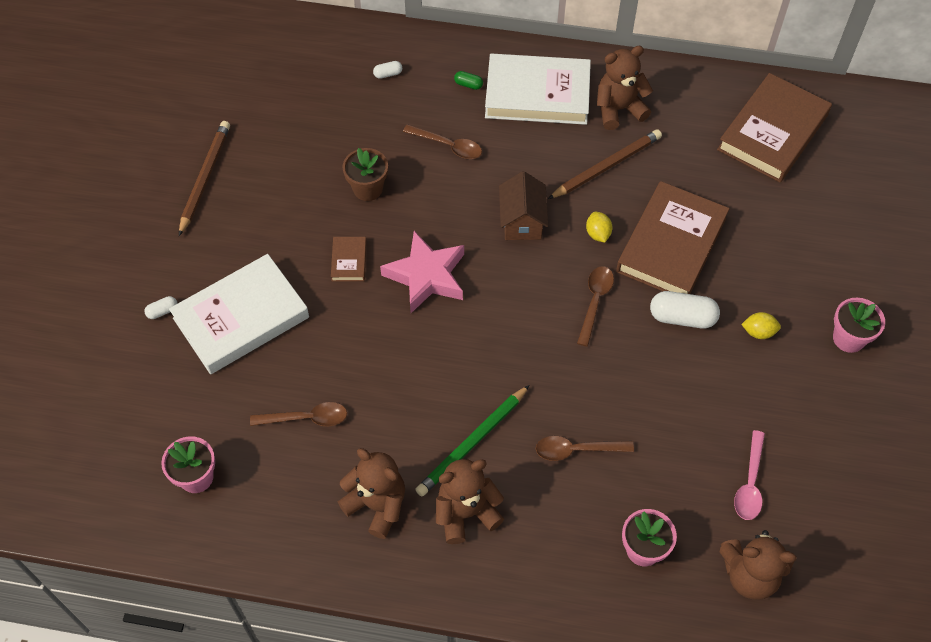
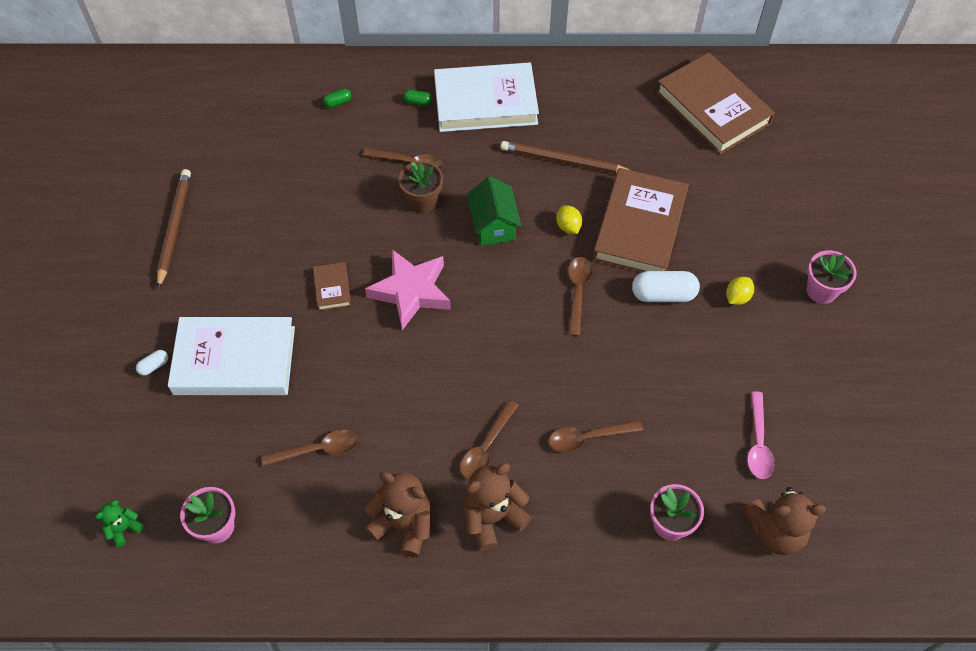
camera: 10 degrees left, 0 degrees up
white book [169,254,309,374] -> white book turned 45 degrees clockwise [168,317,295,395]
brown flower pot [342,148,388,201] -> brown flower pot moved to [399,161,443,213]
white capsule [373,61,402,79] -> green capsule [323,89,351,108]
green pencil [415,385,529,496] -> brown spoon [460,400,519,479]
brown house [499,171,548,240] -> green house [467,176,522,246]
brown pencil [548,129,662,199] -> brown pencil turned 120 degrees counterclockwise [501,141,632,174]
brown teddy bear [597,45,653,130] -> none
brown book [717,73,832,182] -> brown book turned 60 degrees counterclockwise [656,52,775,155]
yellow lemon [741,312,781,339] -> yellow lemon turned 45 degrees counterclockwise [726,277,754,305]
none -> green teddy bear [95,500,144,547]

